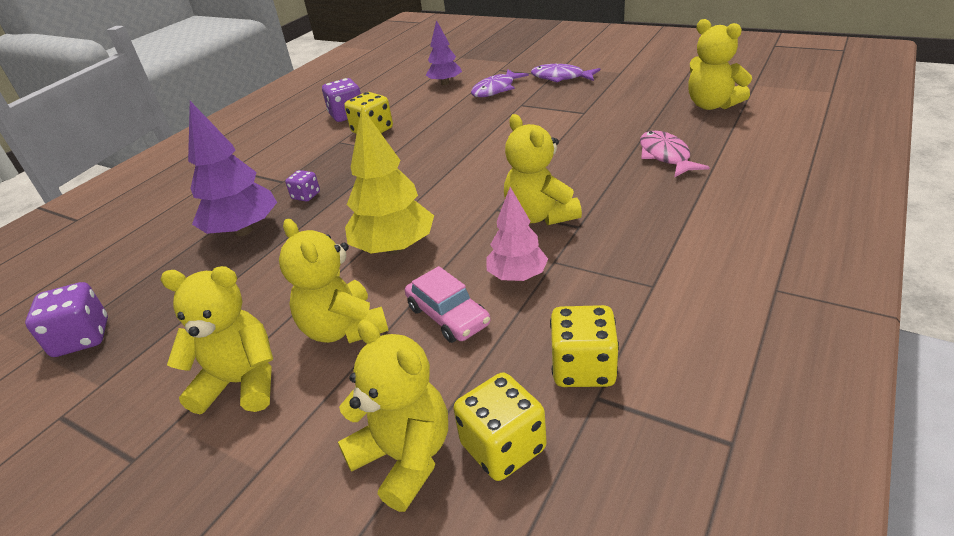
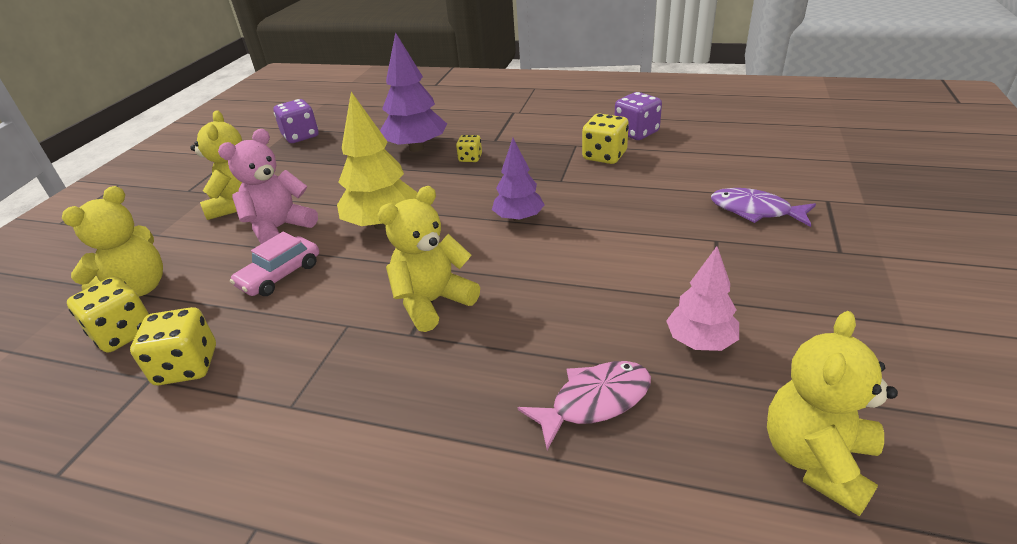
camera: 75 degrees right, 0 degrees up
yellow teddy bear [279,219,389,343] -> pink teddy bear [218,129,318,244]
purple dice [285,170,320,202] -> yellow dice [456,135,482,162]
purple tree [426,20,462,85] -> purple tree moved to [492,138,545,222]
pink tree [486,187,548,281] -> pink tree moved to [666,246,739,351]
purple fish [531,64,600,83] -> none

